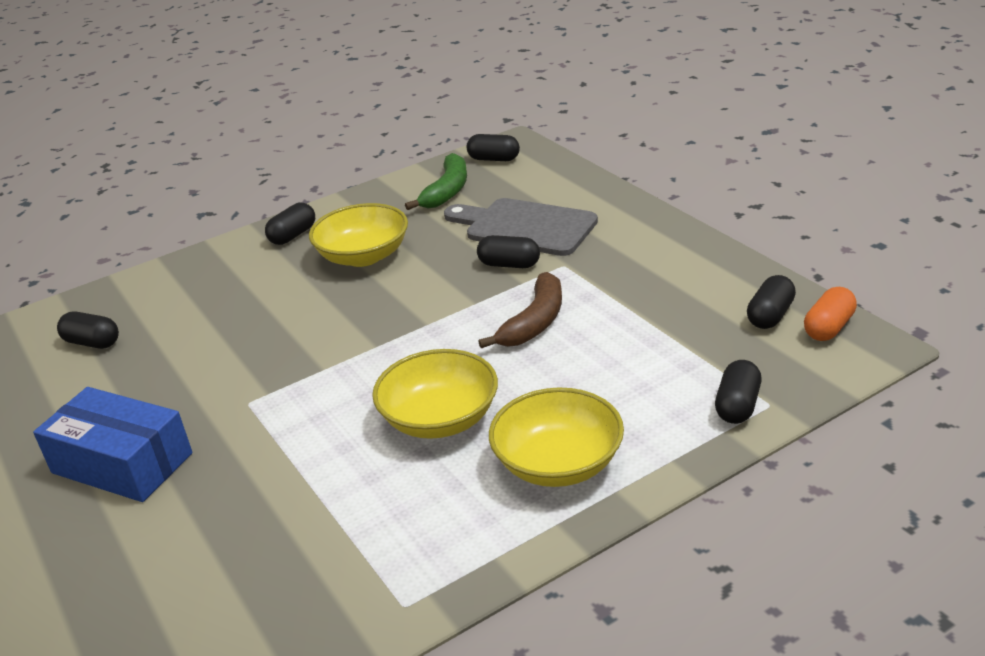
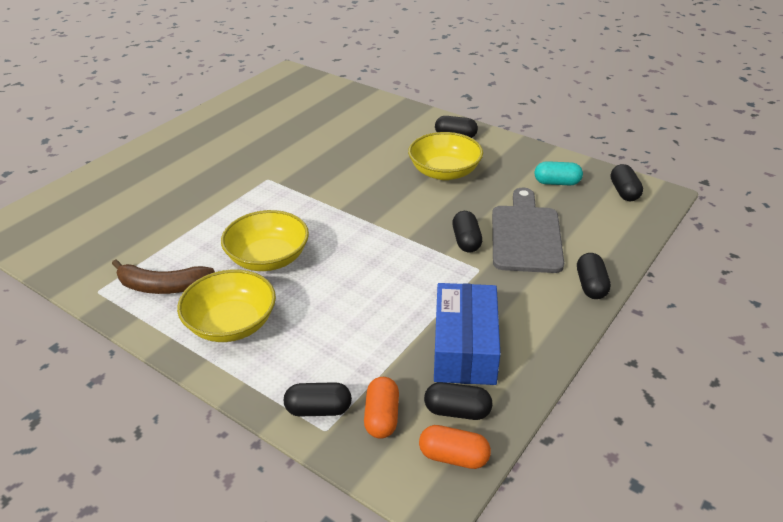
camera: 65 degrees right, 5 degrees up
blue box [33,387,192,502] -> blue box moved to [434,283,500,385]
black capsule [57,312,119,349] -> black capsule moved to [577,253,611,299]
green banana [405,153,467,210] -> turquoise capsule [535,161,583,186]
brown banana [478,272,562,348] -> brown banana moved to [112,260,215,294]
none -> orange capsule [364,377,399,439]

